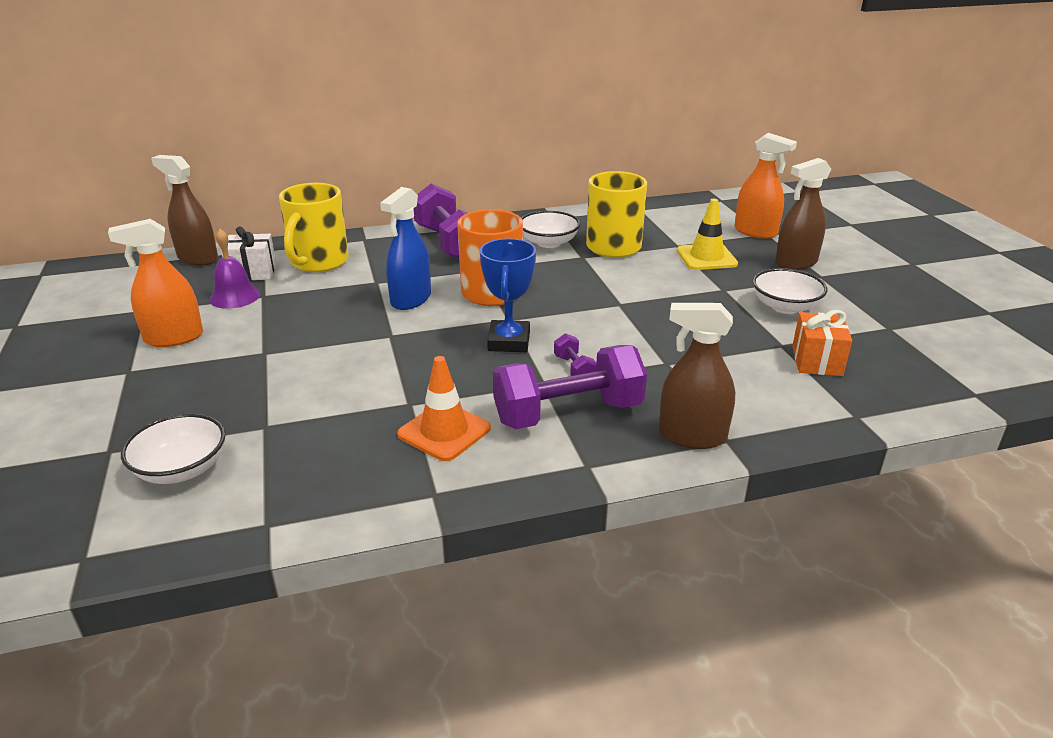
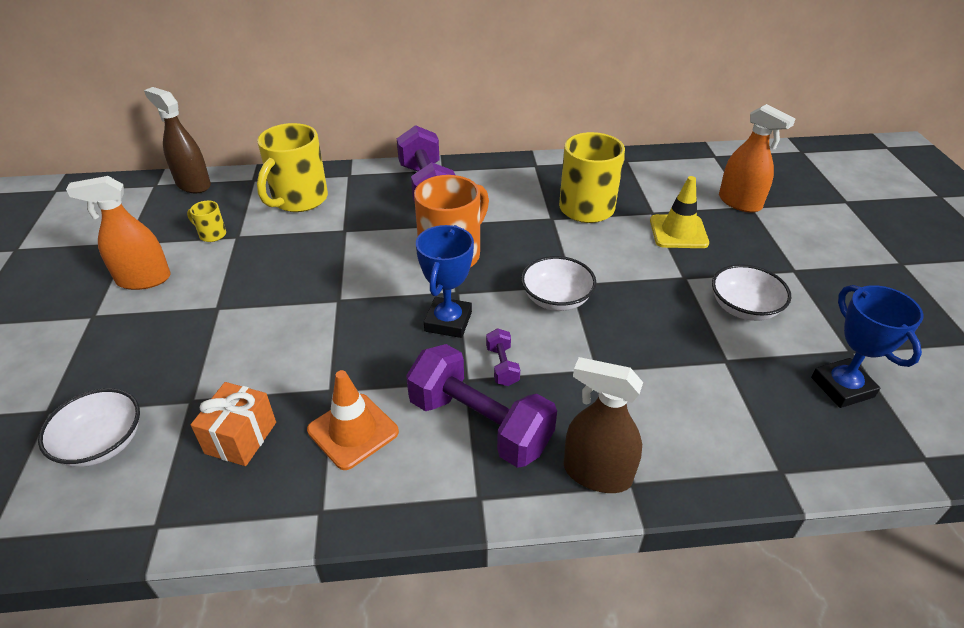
camera: 10 degrees right, 10 degrees up
purple bell [209,229,260,309] -> yellow mug [187,201,226,242]
white gift [221,226,276,281] -> none
blue spray bottle [380,187,431,310] -> none
purple dumbbell [493,345,647,429] -> purple dumbbell turned 45 degrees clockwise [406,344,557,468]
white bowl [521,211,580,248] -> white bowl moved to [521,256,596,311]
brown spray bottle [775,158,831,270] -> none
orange gift [792,310,852,376] -> orange gift moved to [191,382,276,466]
none -> blue trophy [811,285,923,408]

